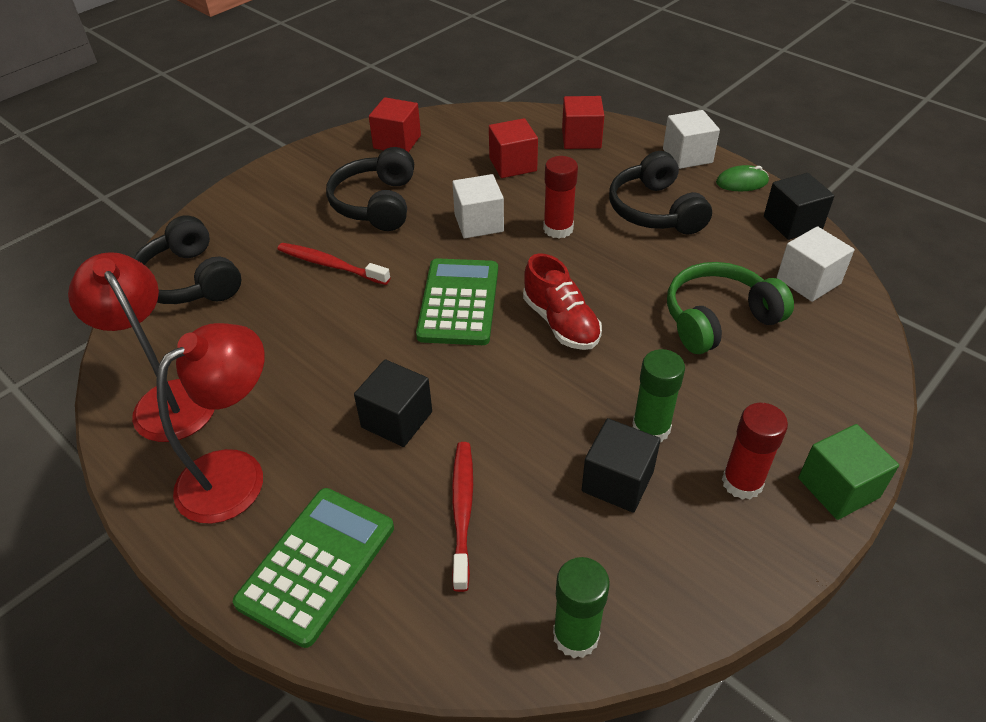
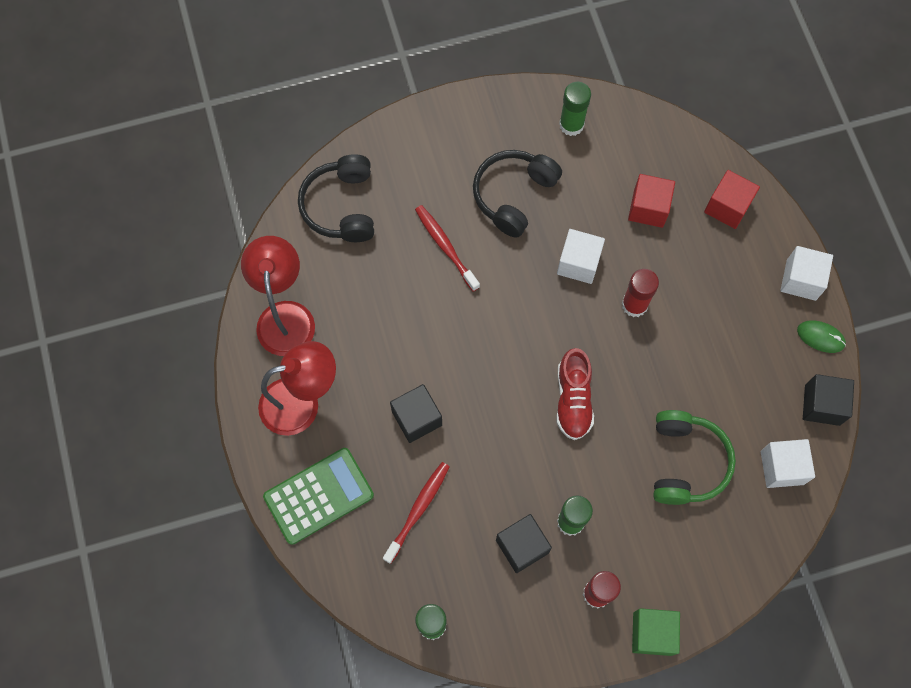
camera: 30 degrees right, 25 degrees up
red cube [369,97,421,152] -> green glue stick [559,82,591,136]
green calculator [416,258,498,345] -> none
black headphones [609,151,712,235] -> none
green headphones [667,262,794,354] -> green headphones turned 90 degrees clockwise [653,410,736,505]

